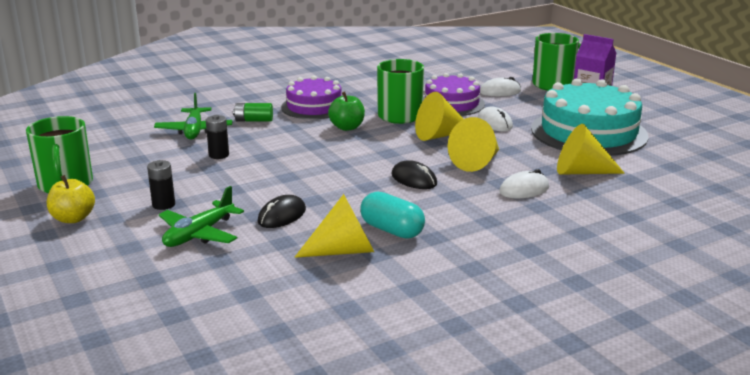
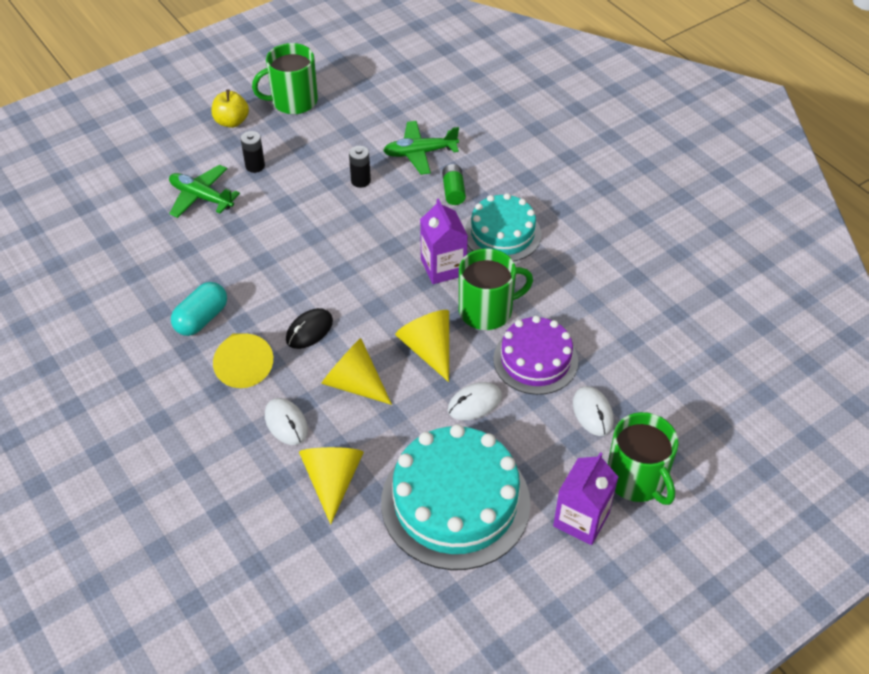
camera: 85 degrees right, 25 degrees up
black mouse [257,195,306,228] -> none
purple cake [281,76,342,119] -> turquoise cake [465,193,541,262]
yellow cone [295,194,374,258] -> yellow cone moved to [213,333,273,388]
green apple [328,91,365,131] -> purple carton [420,198,468,284]

